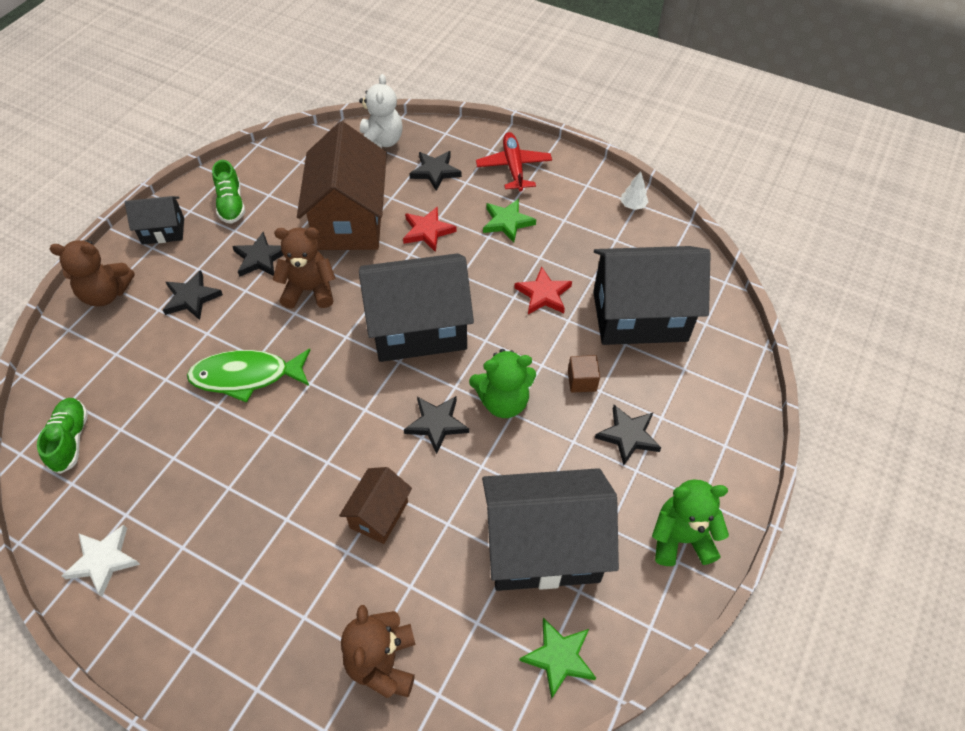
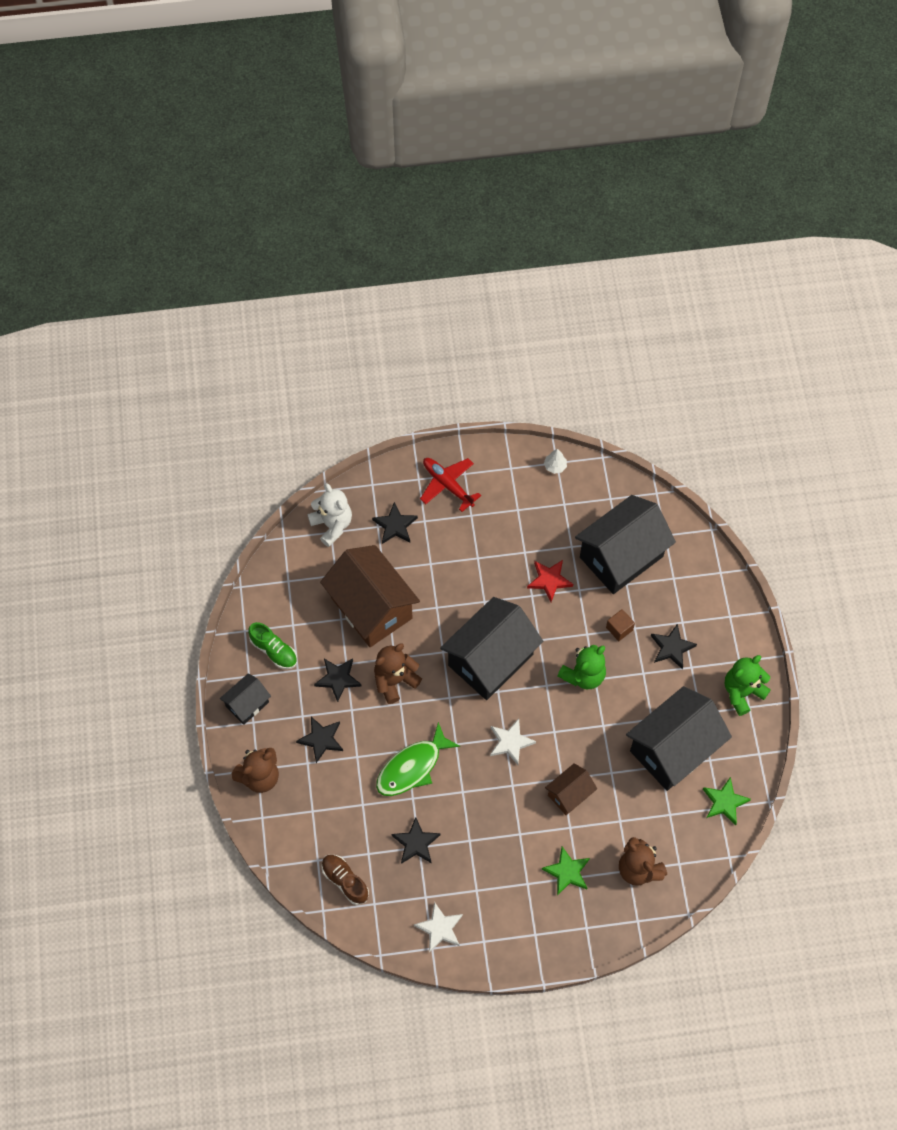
camera: 35 degrees left, 10 degrees up
green shoe [37,398,88,474] -> brown shoe [321,854,369,905]
brown house [339,467,412,544] -> brown house turned 60 degrees clockwise [545,763,597,815]
red star [403,206,457,252] -> none
black star [404,396,469,454] -> black star moved to [392,817,441,864]
green star [483,199,536,243] -> green star moved to [542,847,590,895]
none -> white star [490,719,536,765]

